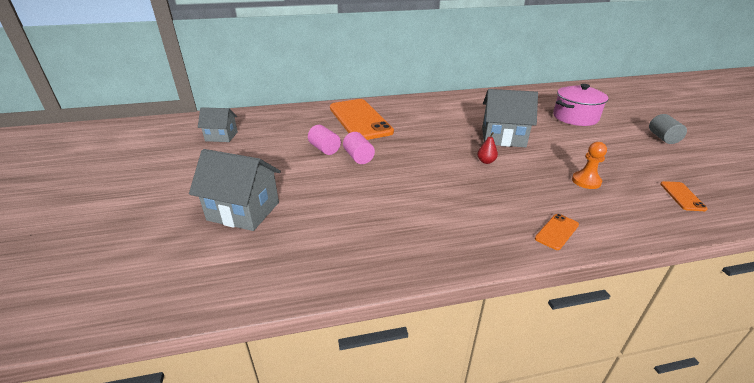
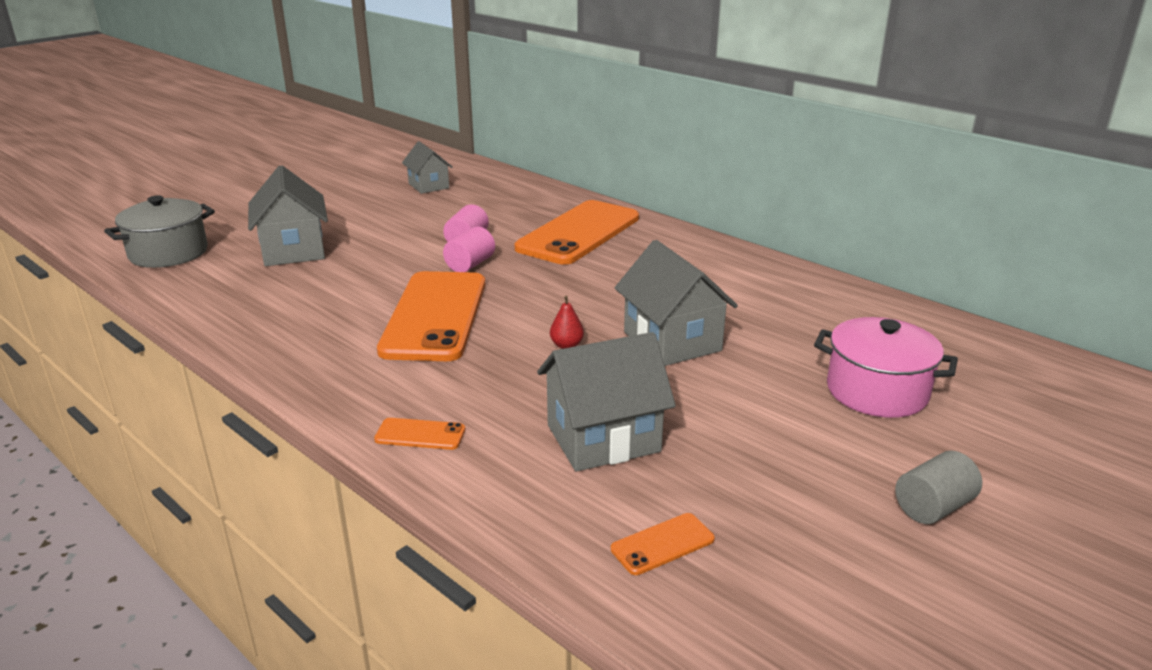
camera: 55 degrees right, 5 degrees down
orange pawn [572,142,607,189] -> grey house [537,332,676,472]
none -> grey pot [104,196,215,268]
none -> orange phone [377,271,485,361]

